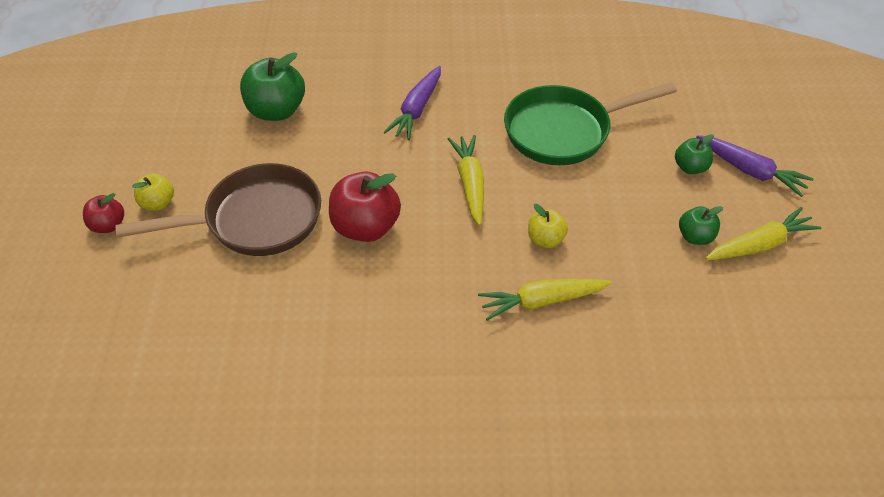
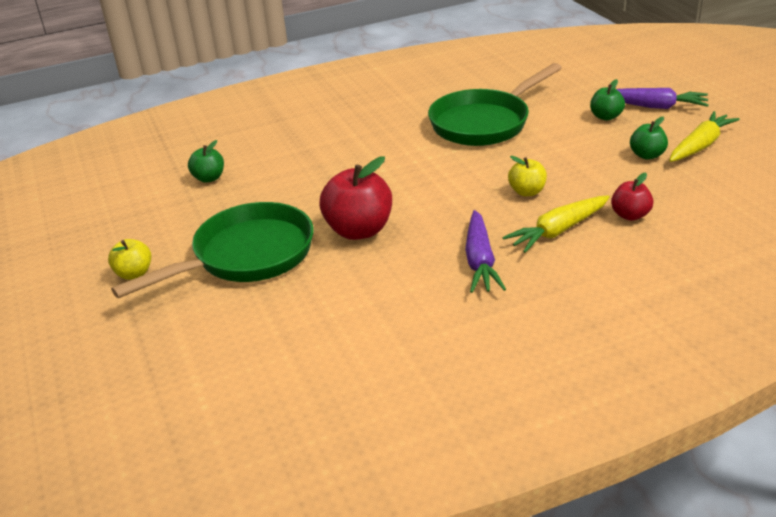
camera: 20 degrees left, 15 degrees down
red apple [83,193,124,233] -> red apple moved to [611,172,654,221]
brown pan [115,163,321,256] -> green pan [111,202,314,298]
green apple [240,52,305,121] -> green apple [188,140,224,183], size x0.55
purple carrot [384,66,441,140] -> purple carrot moved to [465,210,506,293]
yellow carrot [448,135,484,226] -> none

